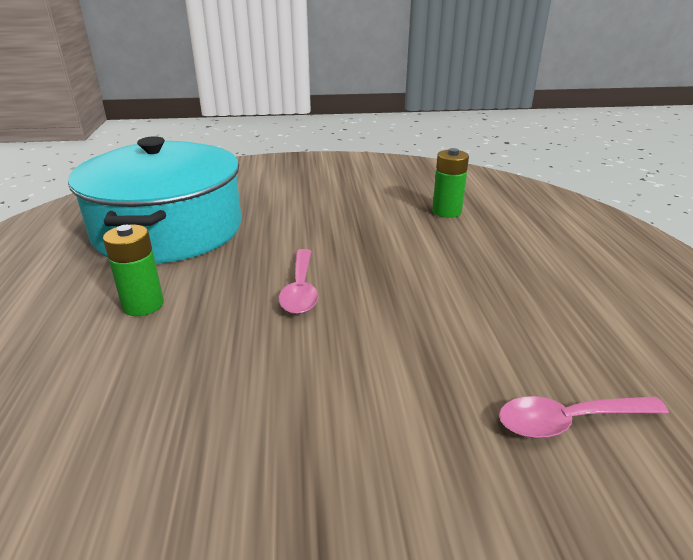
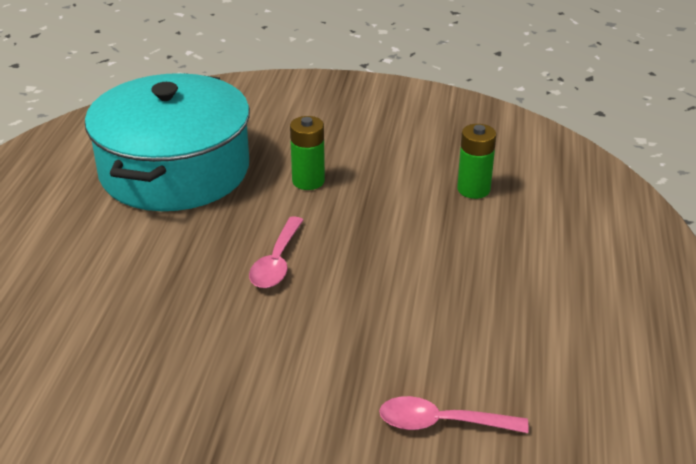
camera: 15 degrees right, 5 degrees up
green battery [103,225,164,316] -> green battery moved to [290,116,325,190]

